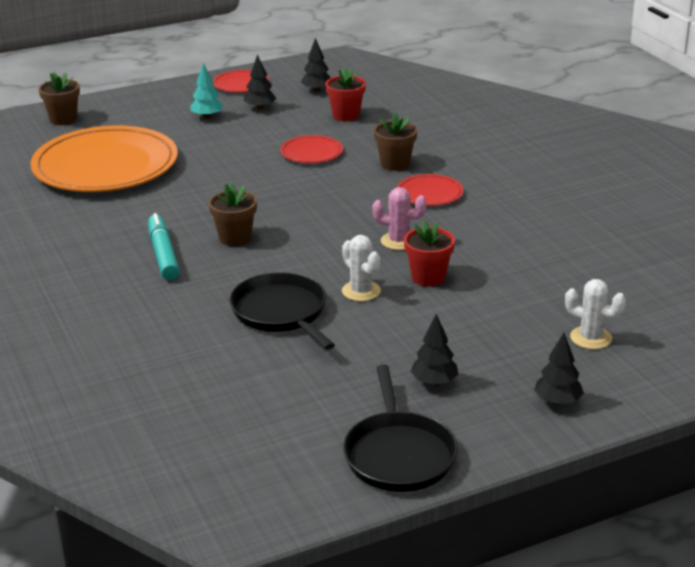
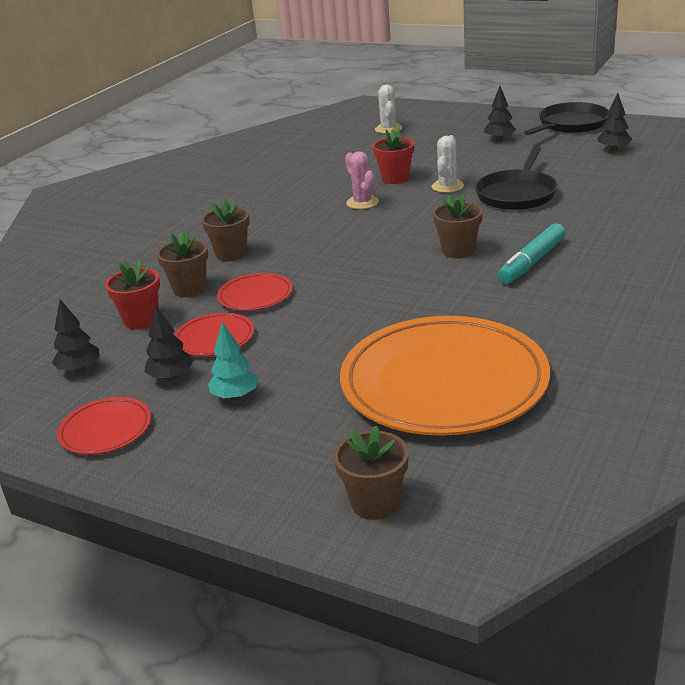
camera: 125 degrees left, 0 degrees up
red plate [397,174,463,206] -> red plate moved to [174,313,254,357]
black tree [534,333,584,405] -> black tree moved to [597,93,632,151]
none -> brown flower pot [157,231,208,298]

